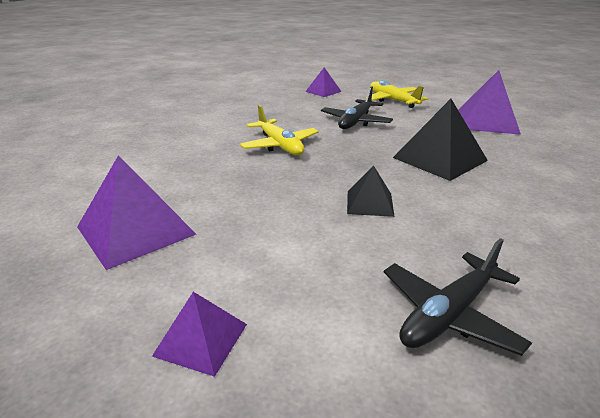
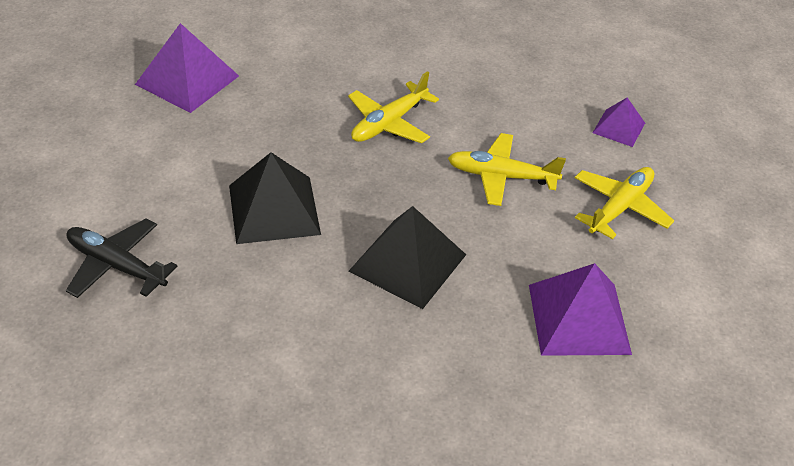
camera: 70 degrees right, 15 degrees up
purple pyramid [152,292,247,377] -> none
black plane [321,86,393,129] -> yellow plane [448,133,566,206]
black pyramid [347,166,395,217] -> black pyramid [229,152,321,244], size x1.77

